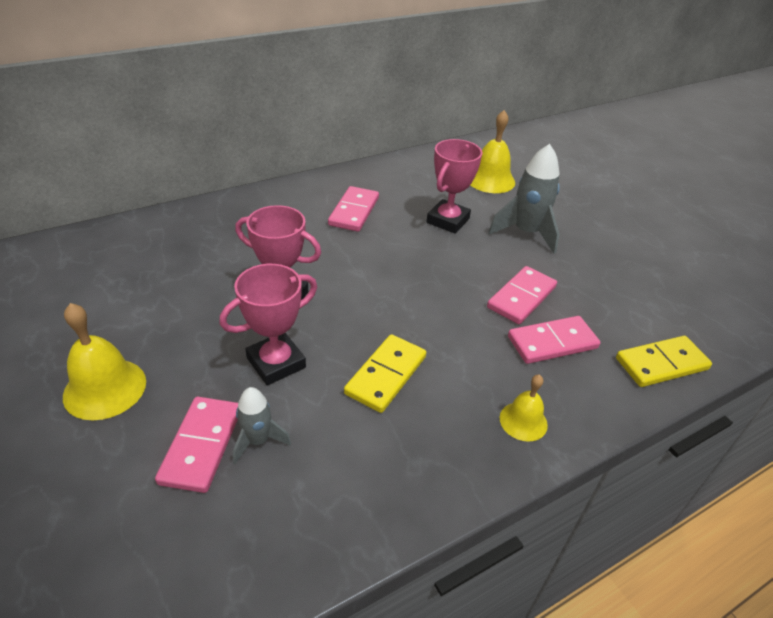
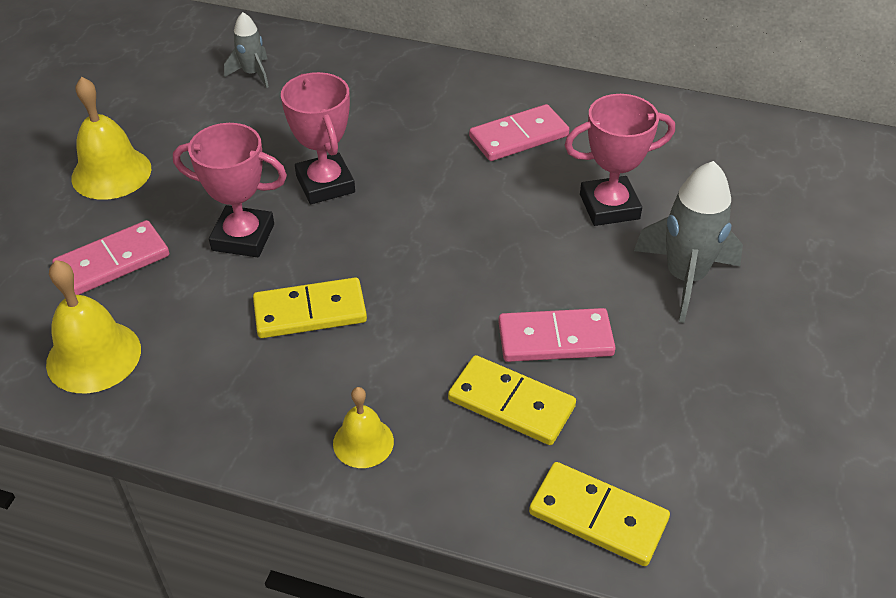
camera: 50 degrees right, 5 degrees up
grey rocket [233,387,291,464] -> grey rocket moved to [224,12,269,88]
yellow bell [470,110,515,193] -> yellow bell moved to [46,260,141,393]
pink domino [508,316,600,364] -> yellow domino [448,355,576,445]

